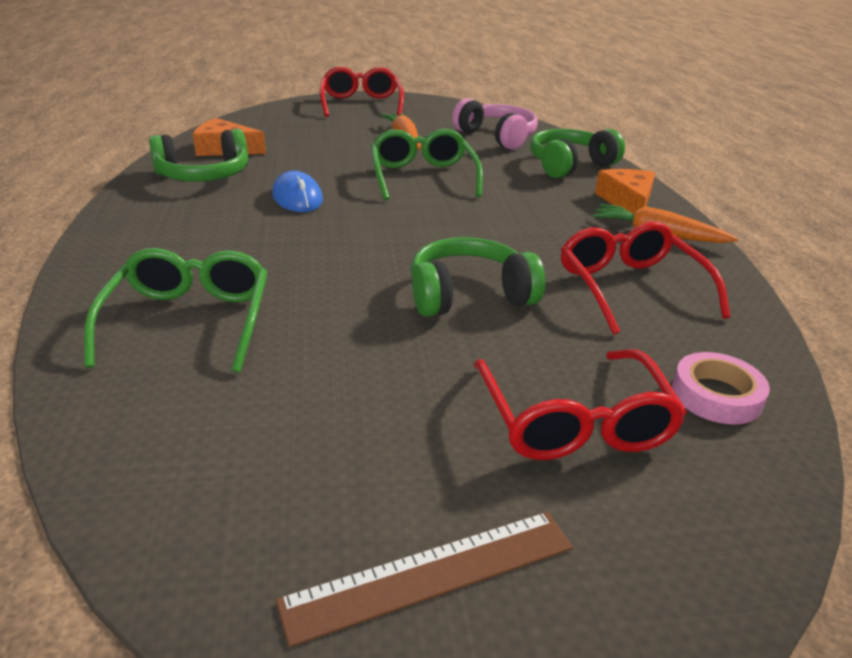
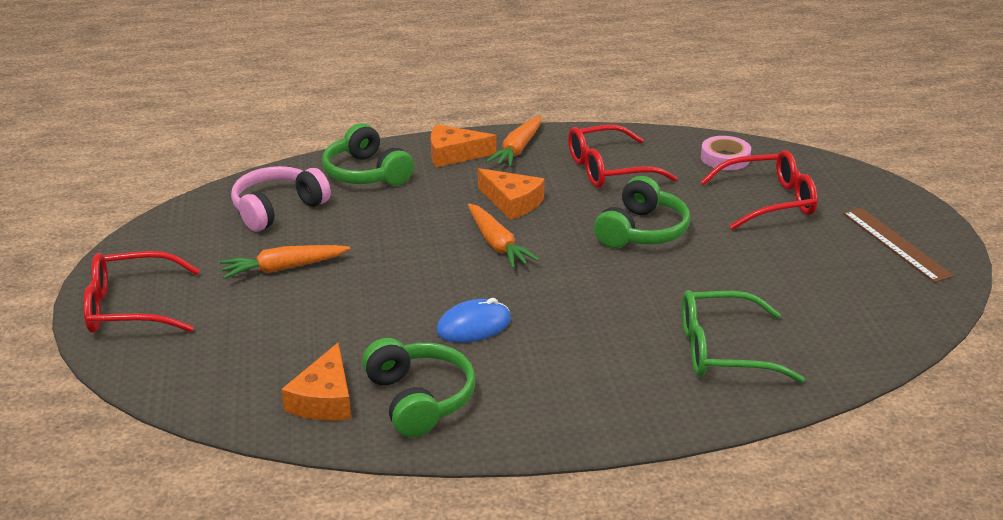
camera: 90 degrees left, 0 degrees up
green glasses [371,129,483,200] -> none
green headphones [411,237,545,317] -> green headphones turned 135 degrees counterclockwise [594,176,690,248]
none -> orange carrot [468,204,539,268]
none -> orange cheese [478,168,545,220]

